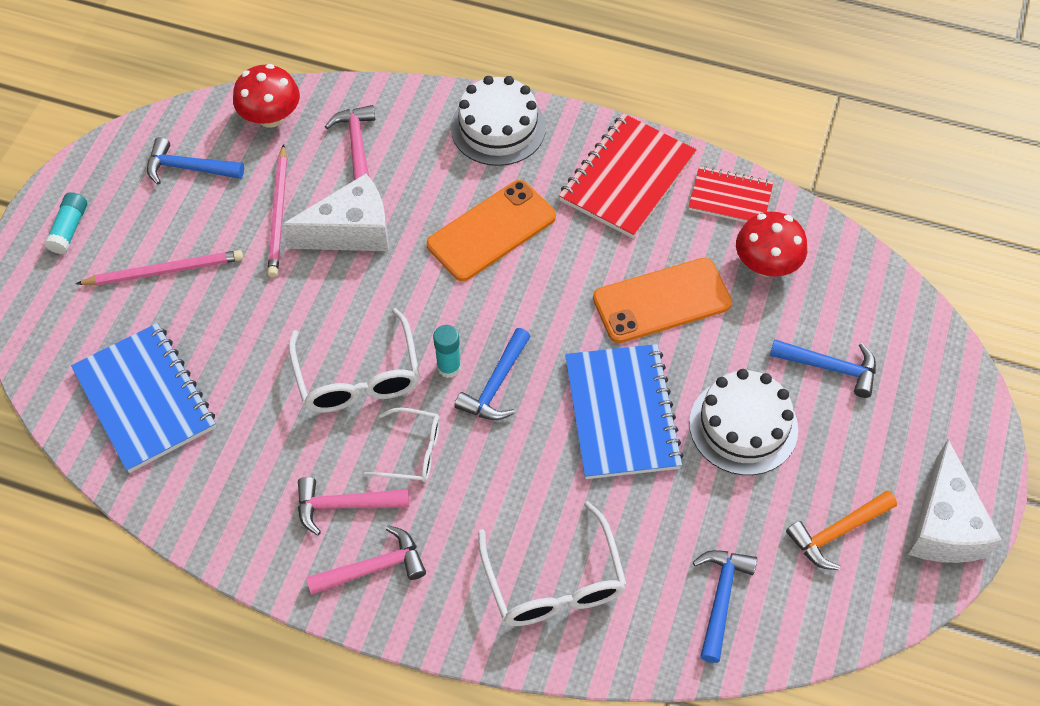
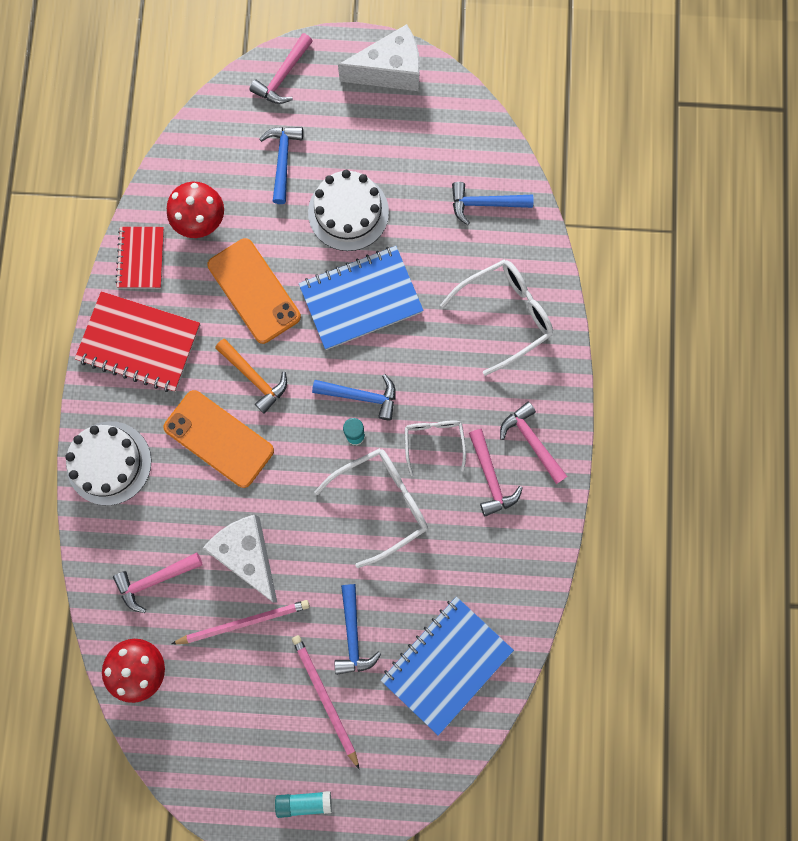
camera: 105 degrees left, 20 degrees up
blue hammer [147,137,244,185] -> blue hammer moved to [334,584,381,675]
orange hammer [786,491,897,570] -> orange hammer moved to [215,339,287,414]
none -> pink hammer [250,33,312,104]

